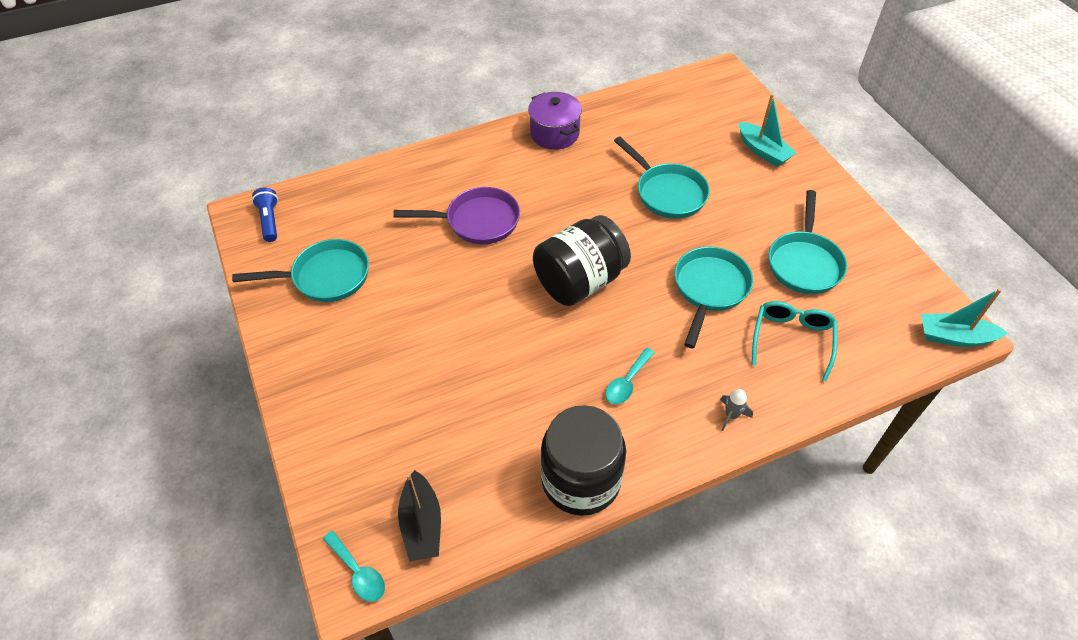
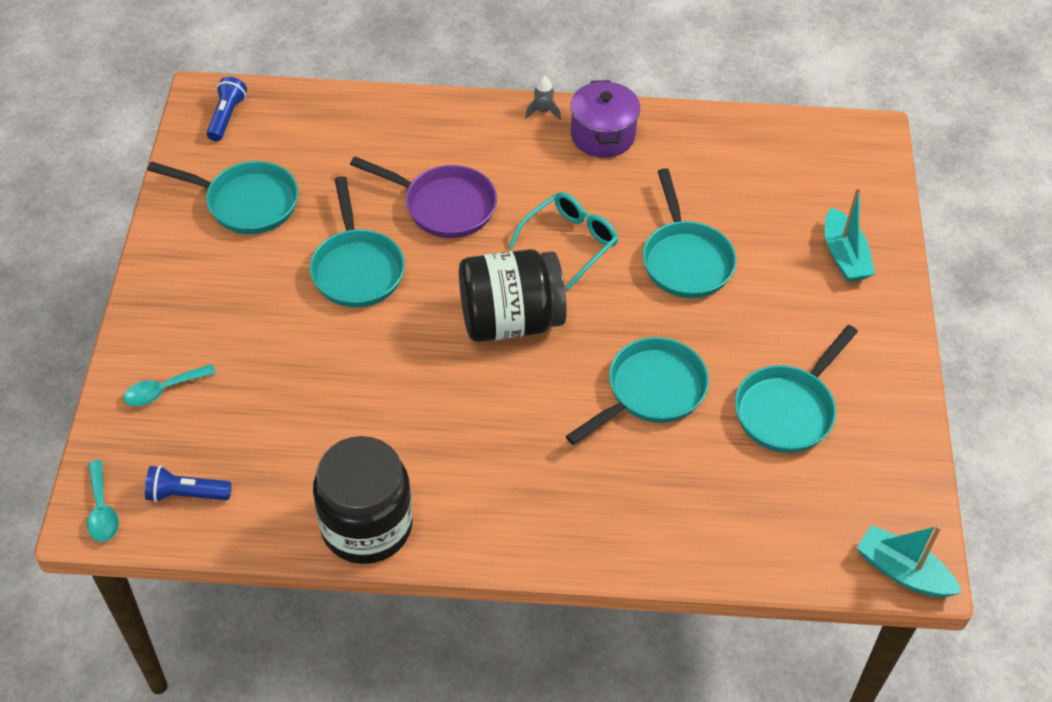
camera: 25 degrees right, 0 degrees up
black boat [398,470,441,562] -> blue flashlight [145,466,231,502]
turquoise spoon [605,348,655,404] -> turquoise spoon moved to [123,364,216,406]
grey rocket [720,389,753,431] -> grey rocket moved to [525,76,561,120]
turquoise glasses [751,301,837,382] -> turquoise glasses moved to [508,192,618,290]
none -> turquoise pan [310,176,405,308]

